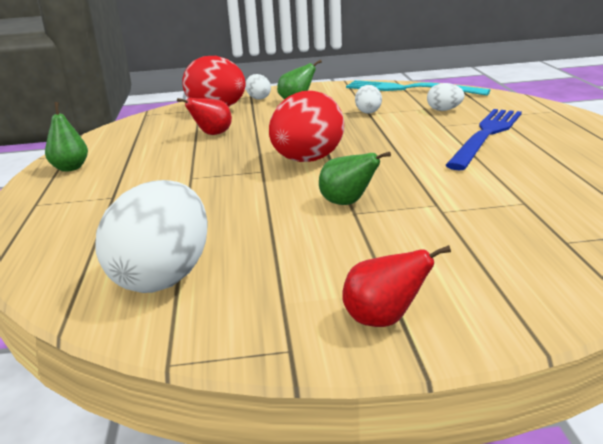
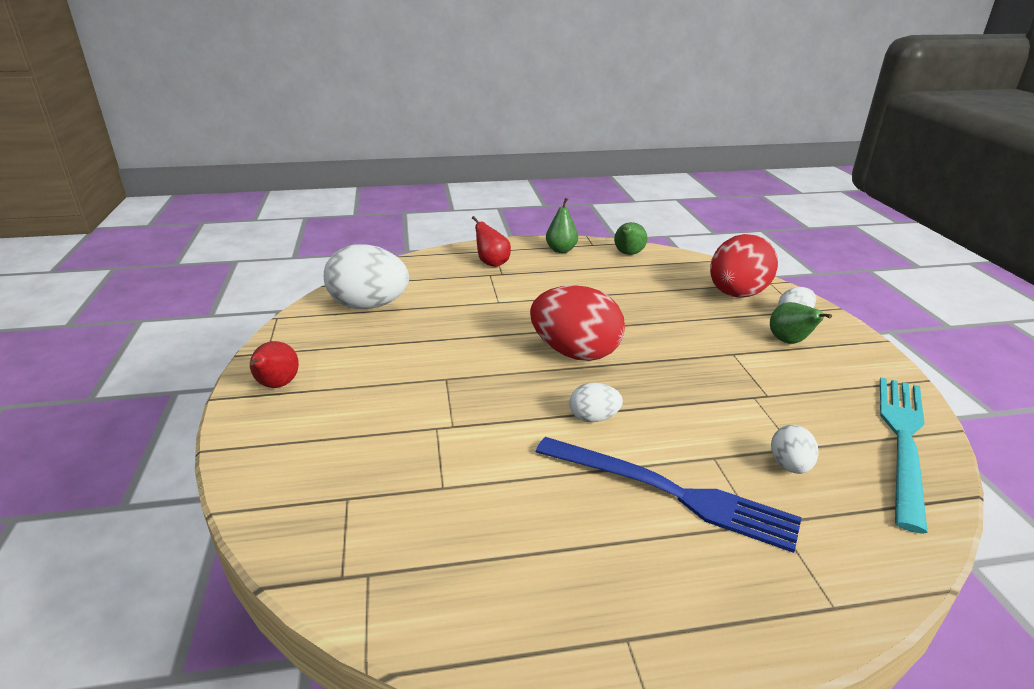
camera: 85 degrees right, 5 degrees up
red pear [177,98,232,135] -> red pear moved to [472,216,511,267]
green pear [319,152,391,205] -> green pear moved to [614,222,648,255]
white egg [355,85,382,114] -> white egg moved to [570,383,623,422]

